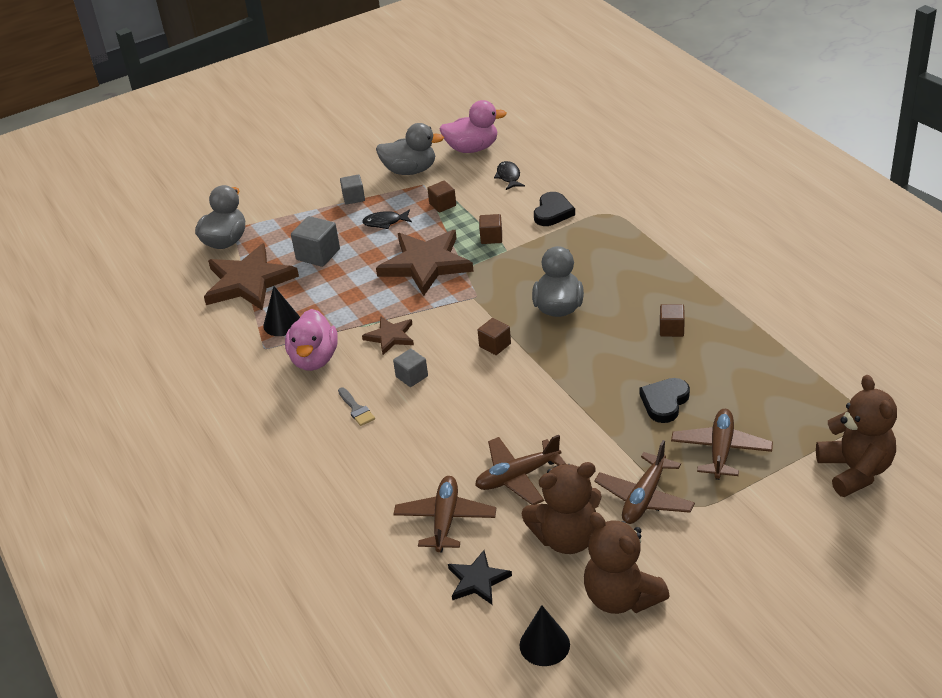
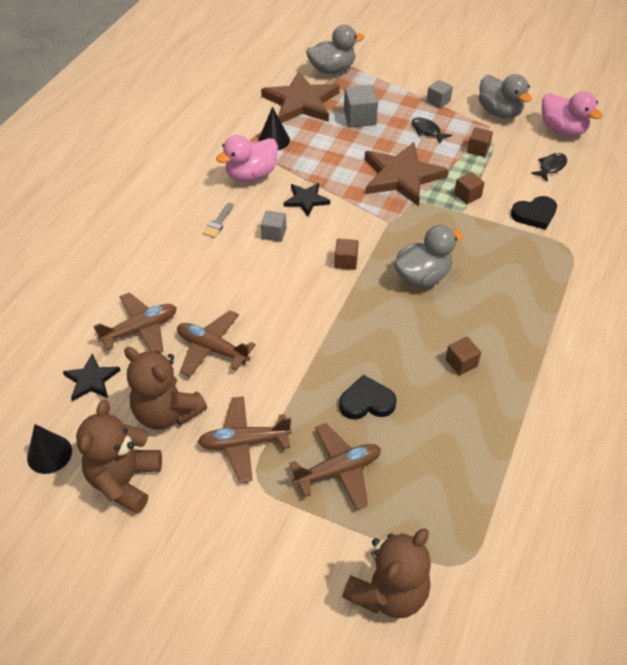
camera: 50 degrees right, 10 degrees up
brown star [362,317,414,355] -> black star [284,183,330,217]

